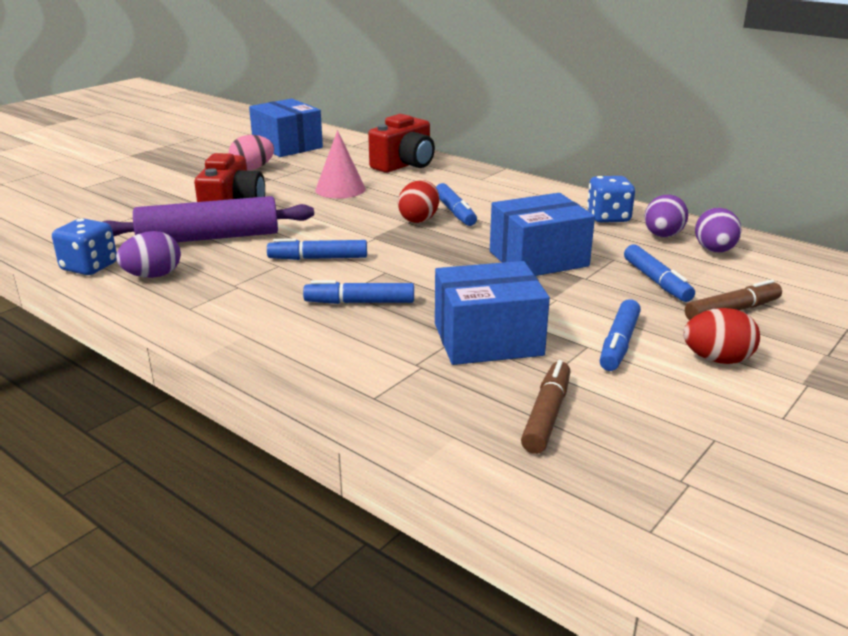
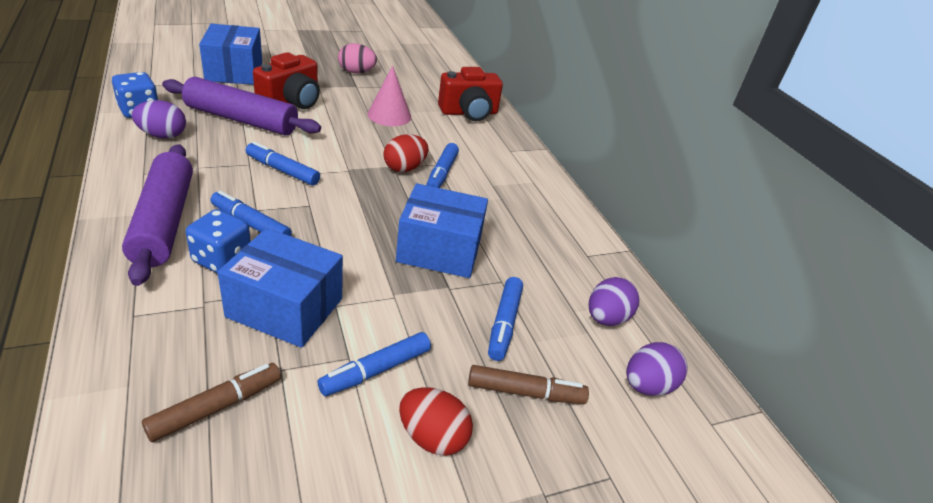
camera: 25 degrees right, 10 degrees up
blue box [249,99,323,157] -> blue box moved to [199,24,262,85]
blue dice [587,176,635,223] -> blue dice moved to [186,209,251,273]
purple egg [645,195,688,237] -> purple egg moved to [626,342,688,396]
none -> purple rolling pin [122,144,193,286]

